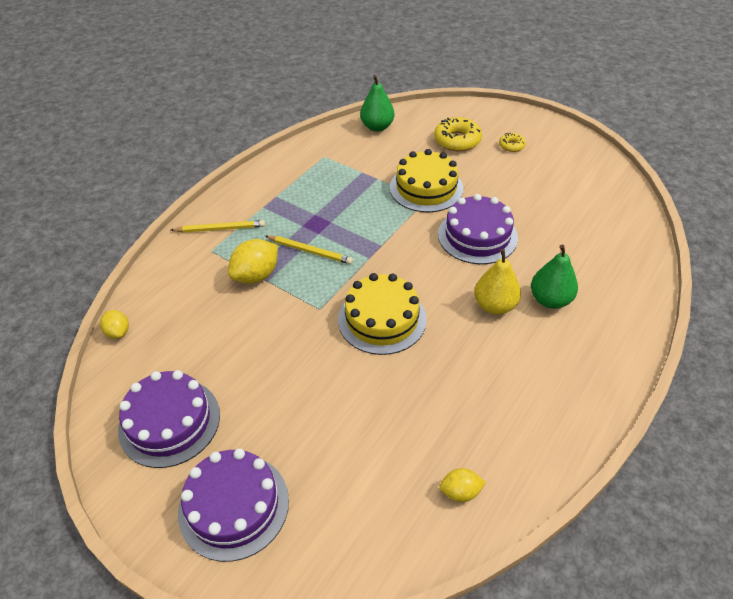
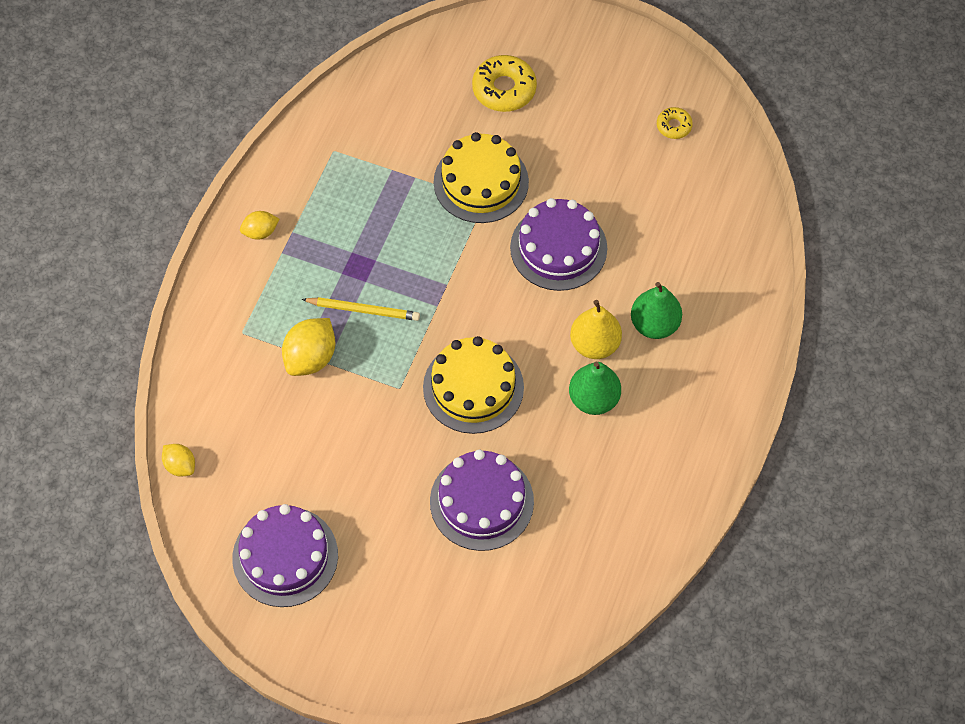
camera: 15 degrees left, 15 degrees up
yellow pencil [171,220,265,233] -> none
purple cake [178,448,289,562] -> purple cake moved to [430,450,534,551]
green pear [360,75,394,132] -> green pear moved to [569,362,621,415]
yellow lemon [439,468,486,502] -> yellow lemon moved to [240,211,279,240]
yellow donut [499,133,526,152] -> yellow donut moved to [657,107,693,139]

